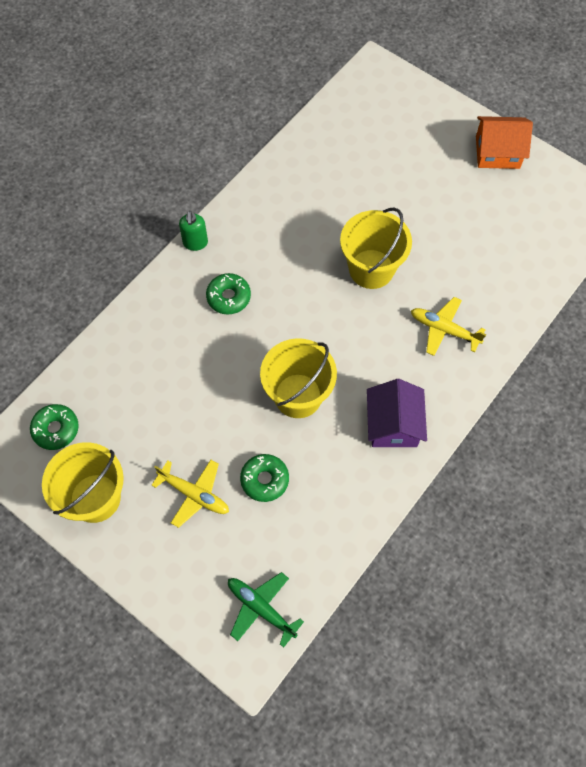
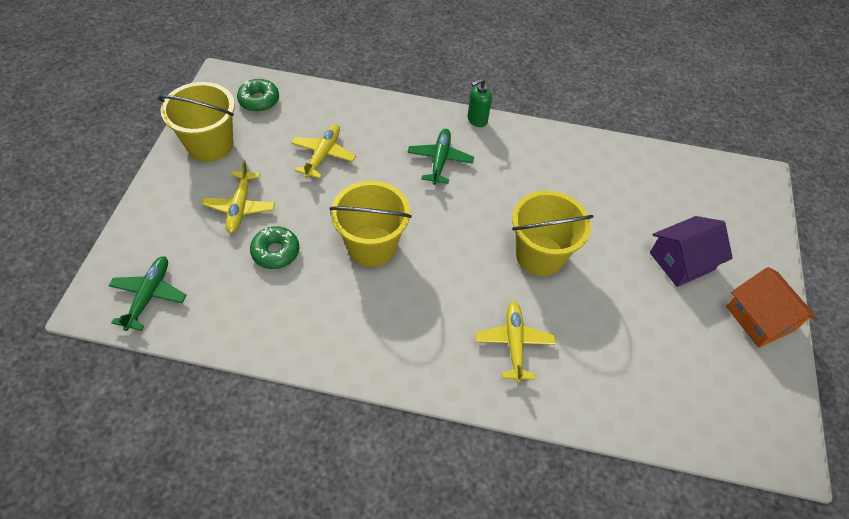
camera: 60 degrees right, 10 degrees down
green donut [206,273,251,314] -> green plane [407,129,474,185]
purple house [367,379,427,447] -> purple house moved to [650,216,733,287]
none -> yellow plane [291,124,356,179]

